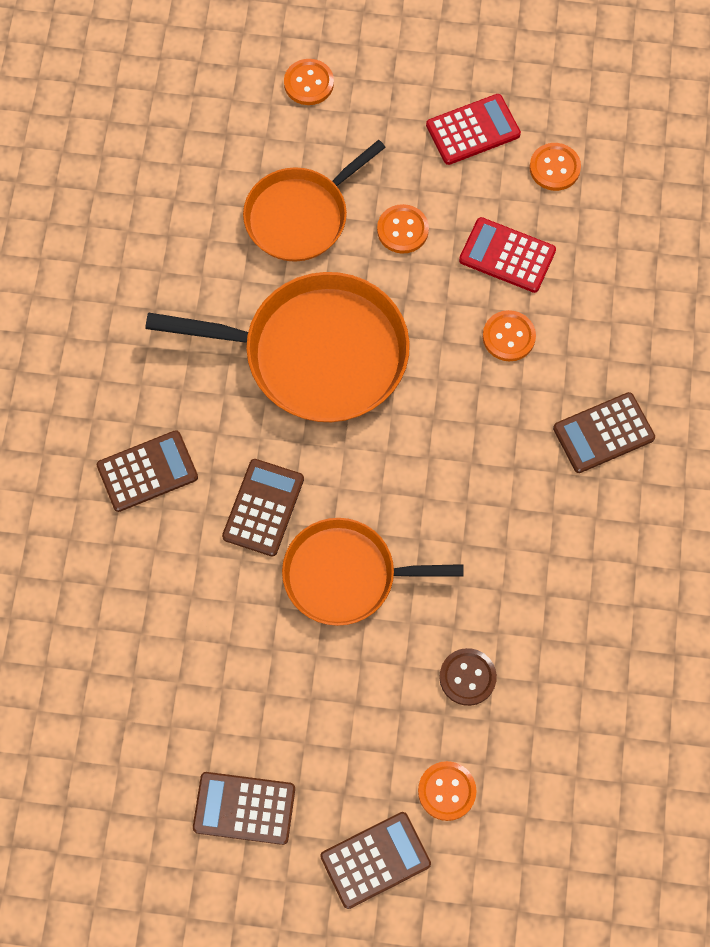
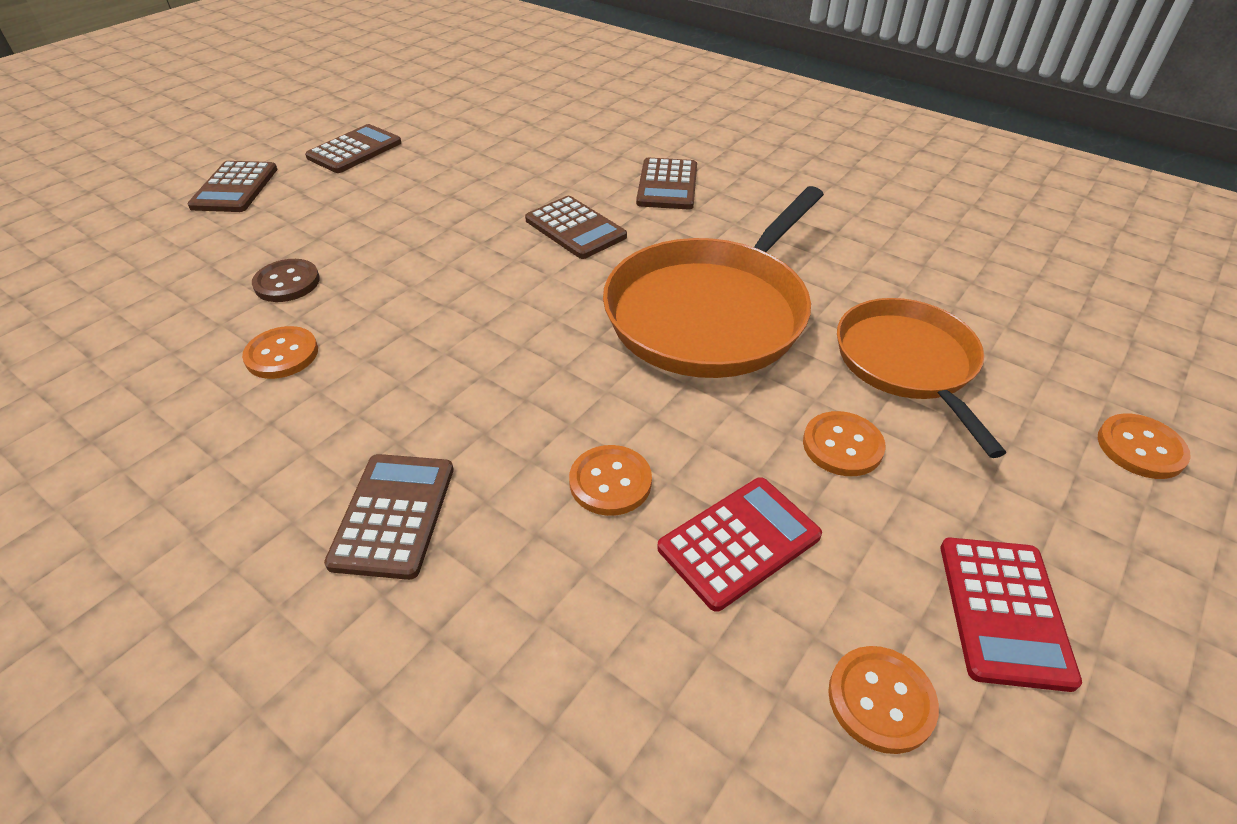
camera: 120 degrees right, 25 degrees down
orange pan [282,518,464,626] -> none
orange button [418,761,476,821] -> orange button moved to [242,326,318,379]

